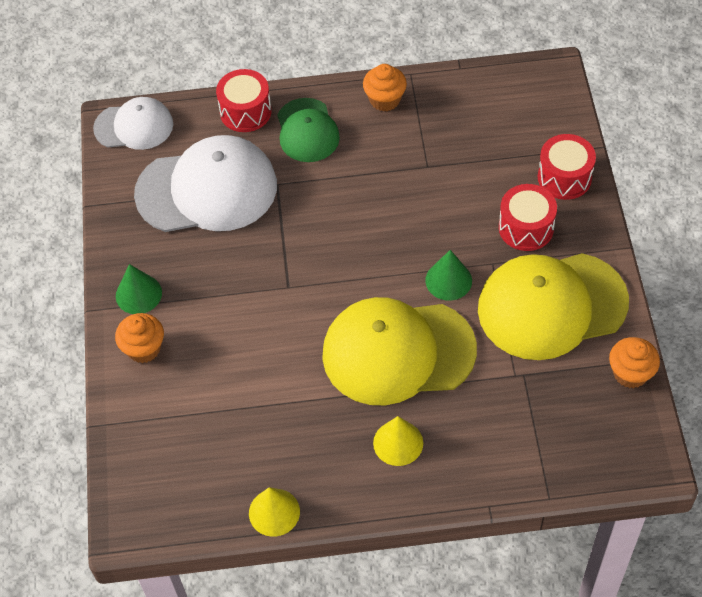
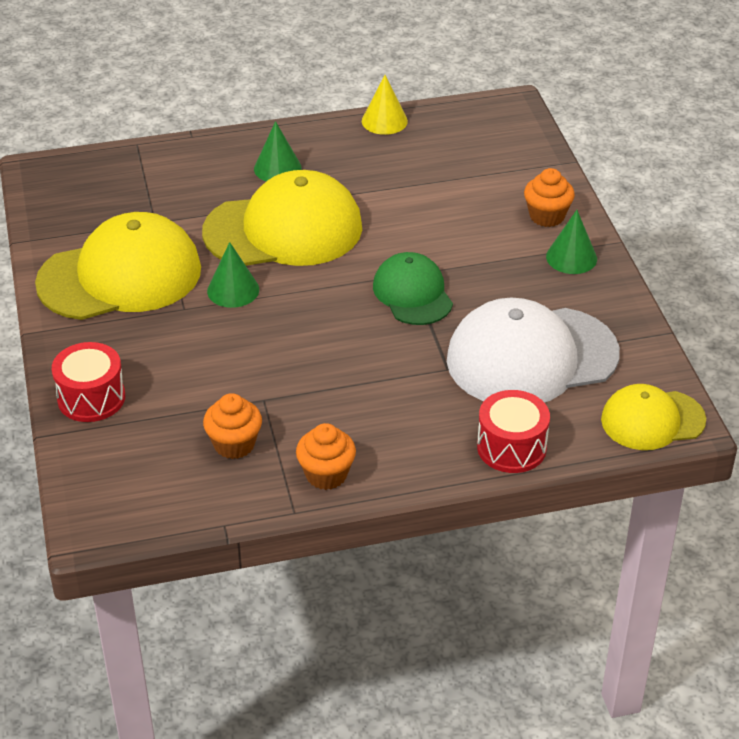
camera: 170 degrees right, 15 degrees down
white cap [93,97,173,150] -> yellow cap [601,384,706,450]
green cap [277,98,340,162] -> green cap moved to [373,252,453,325]
yellow cone [373,416,423,466] -> green cone [254,121,302,181]
red drum [499,184,557,251] -> none
orange cupcake [609,337,660,388] -> orange cupcake moved to [203,393,262,459]

